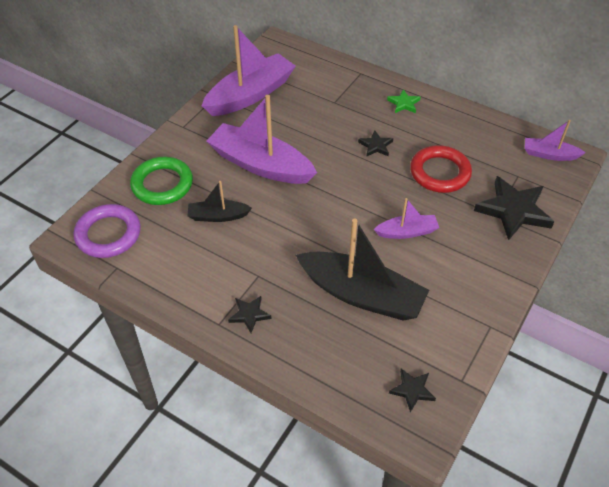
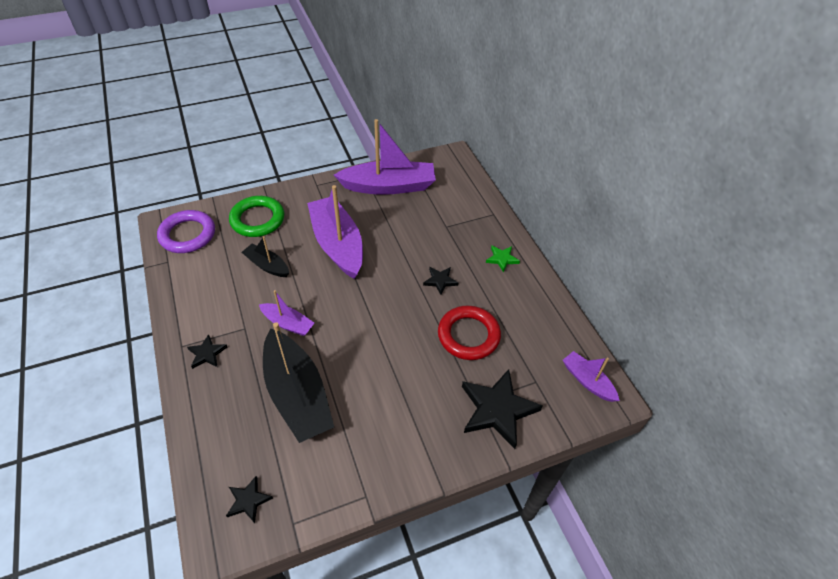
camera: 35 degrees right, 0 degrees up
purple boat [374,198,439,239] -> purple boat moved to [259,290,314,336]

